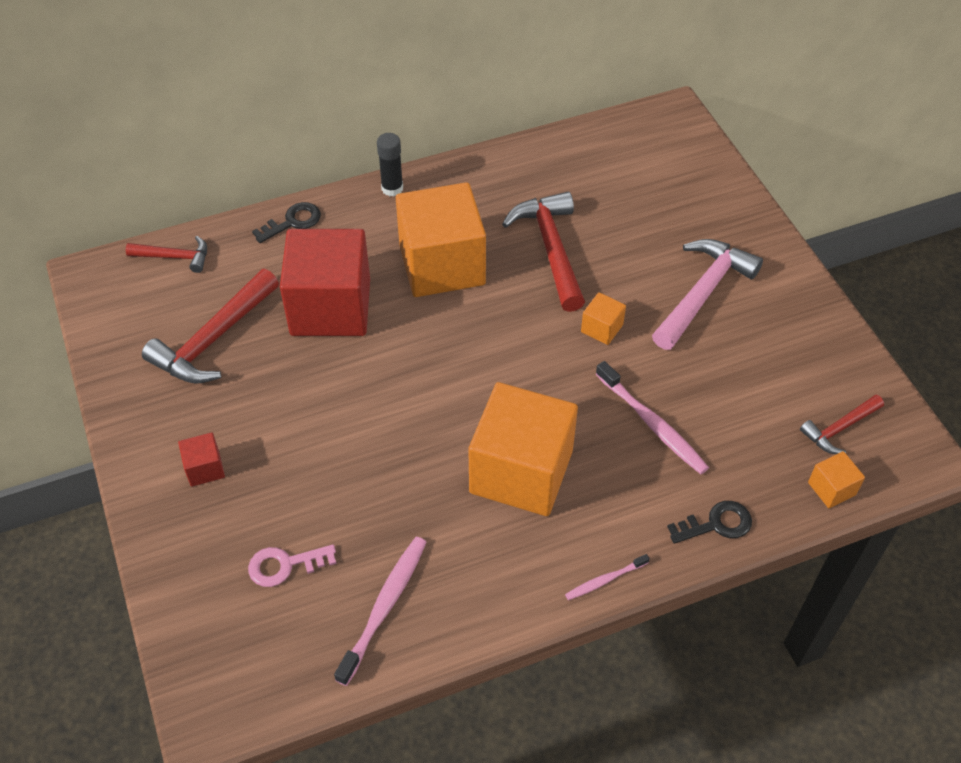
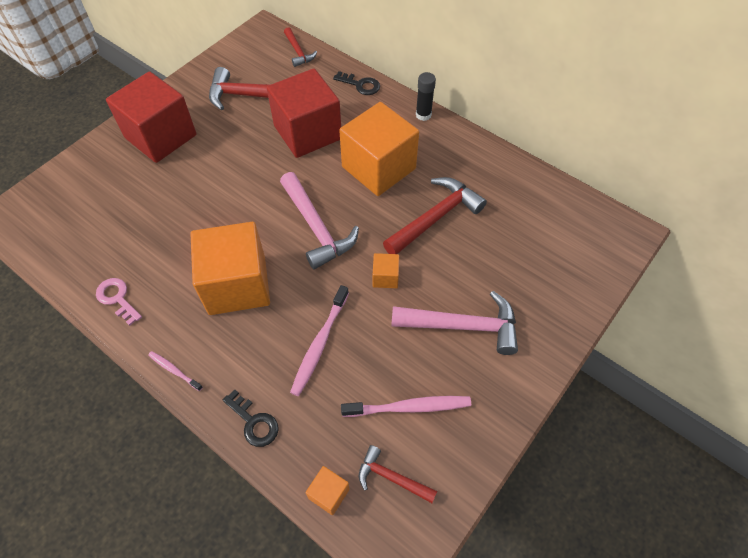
camera: 60 degrees right, 5 degrees up
red cube [178,432,225,487] -> red cube [106,71,197,163], size x2.41
pink key [248,544,336,587] -> pink key moved to [96,278,142,326]
pink toothbrush [334,537,426,686] -> pink toothbrush moved to [341,396,471,417]
none -> pink hammer [280,172,359,269]

